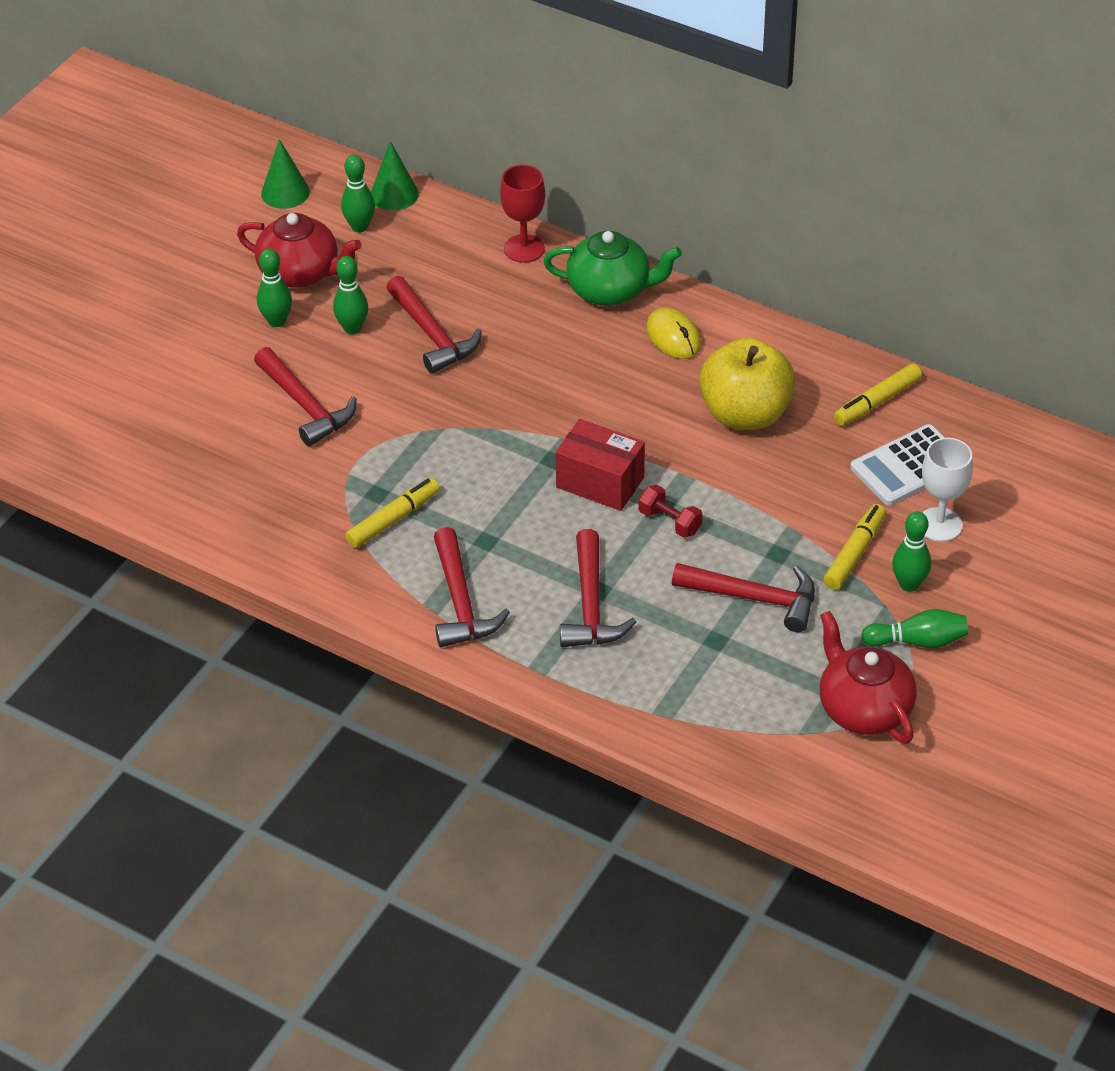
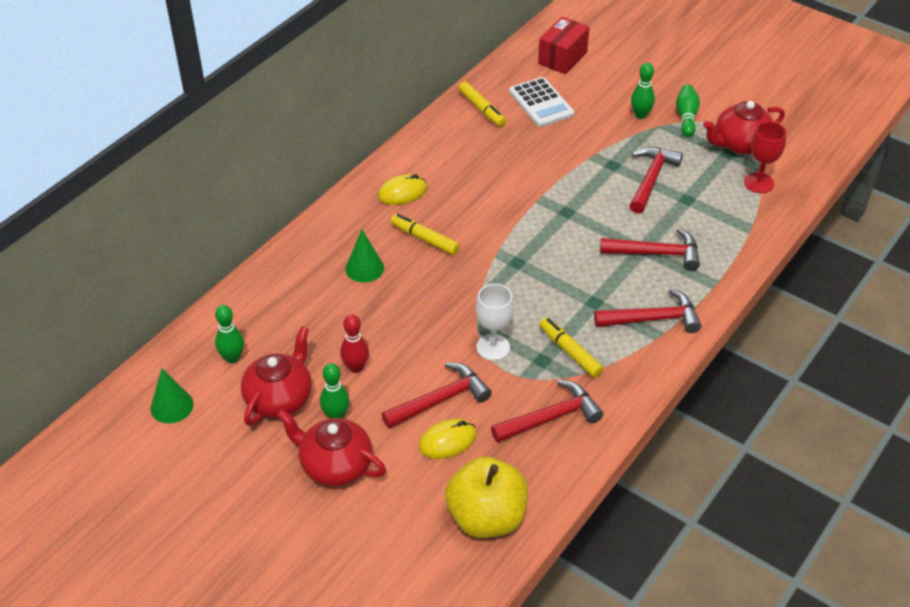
camera: 85 degrees left, 0 degrees up
green bowling pin [333,256,368,334] -> red bowling pin [340,314,369,373]
green cone [371,141,419,211] -> green cone moved to [345,230,384,283]
red hammer [386,276,482,374] -> red hammer moved to [491,380,603,443]
red goblet [500,165,545,263] -> red goblet moved to [744,121,787,193]
green teapot [543,231,682,306] -> none
red box [555,419,645,511] -> red box moved to [538,17,590,74]
red dumbbell [638,485,702,538] -> none
yellow apple [699,337,795,430] -> yellow apple moved to [445,457,528,538]
yellow marker [823,504,886,590] -> yellow marker moved to [391,214,460,255]
white goblet [922,438,973,542] -> white goblet moved to [476,284,513,361]
none -> red teapot [277,409,386,487]
none -> yellow mouse [419,419,477,459]

